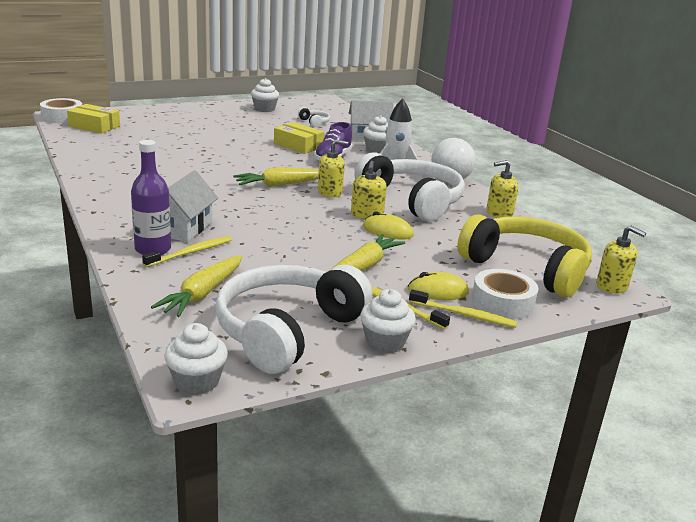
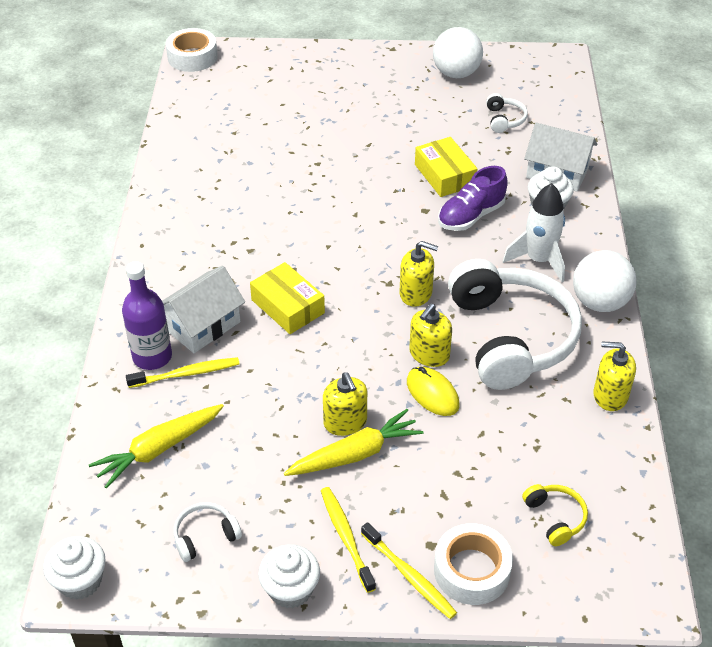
camera: 30 degrees right, 20 degrees up
yellow box [67,104,120,133] -> yellow box moved to [250,262,325,334]
white headphones [215,265,373,374] -> white headphones [174,502,242,562], size x0.40
yellow carrot [233,167,319,187] -> none
white cupcake [251,78,279,112] -> white ball [433,27,483,78]
yellow mouse [408,272,469,300] -> none
yellow headphones [457,214,592,297] -> yellow headphones [522,484,588,546], size x0.40
yellow soap dispenser [596,226,646,294] -> yellow soap dispenser moved to [323,372,367,436]

